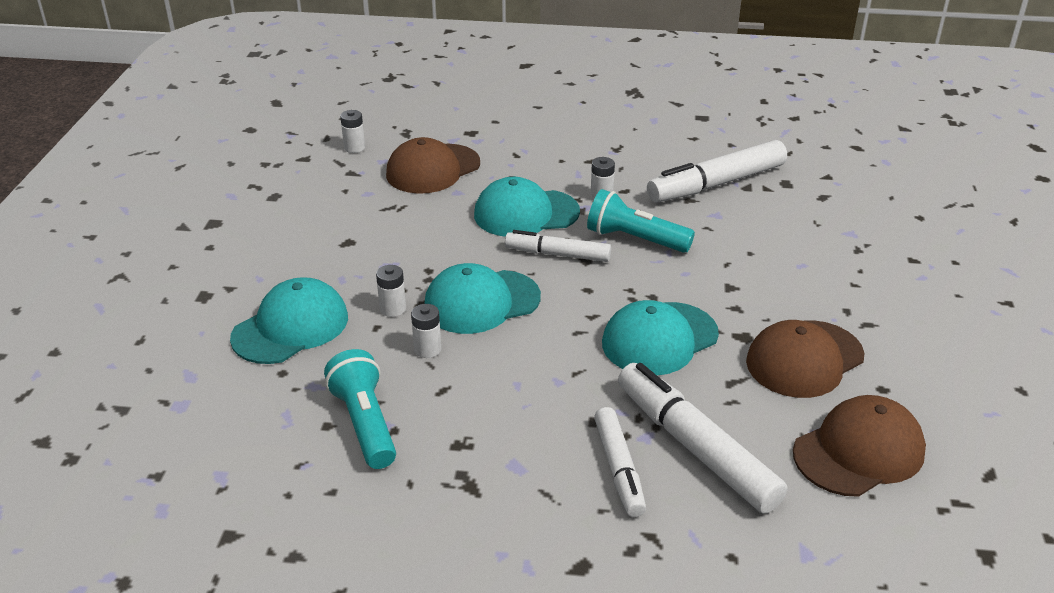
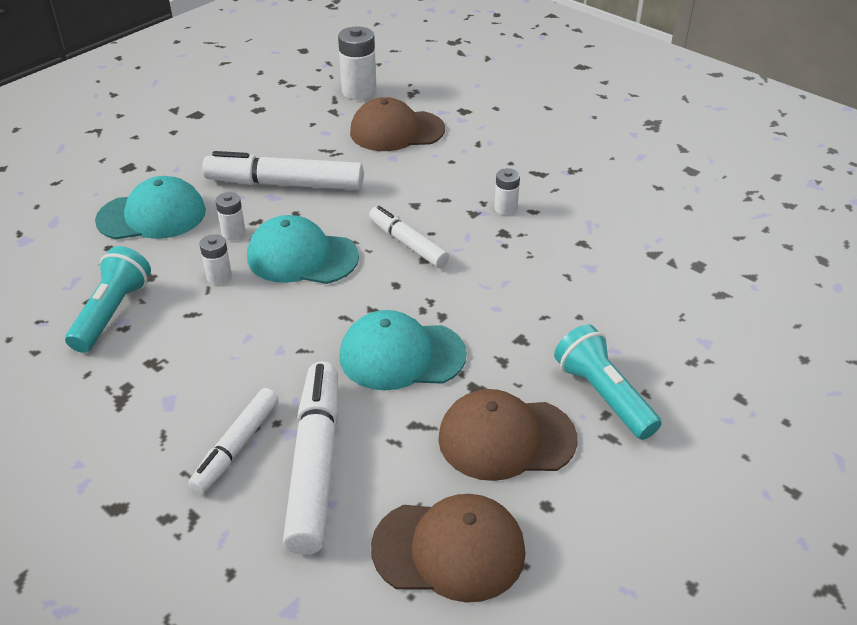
camera: 35 degrees right, 5 degrees up
white battery [340,110,365,153] -> white battery [338,27,377,100], size x1.78
turquoise cap [474,177,580,237] -> none
turquoise flashlight [587,189,695,253] -> turquoise flashlight moved to [554,324,662,440]
white marker [647,140,787,203] -> white marker moved to [202,151,364,190]

